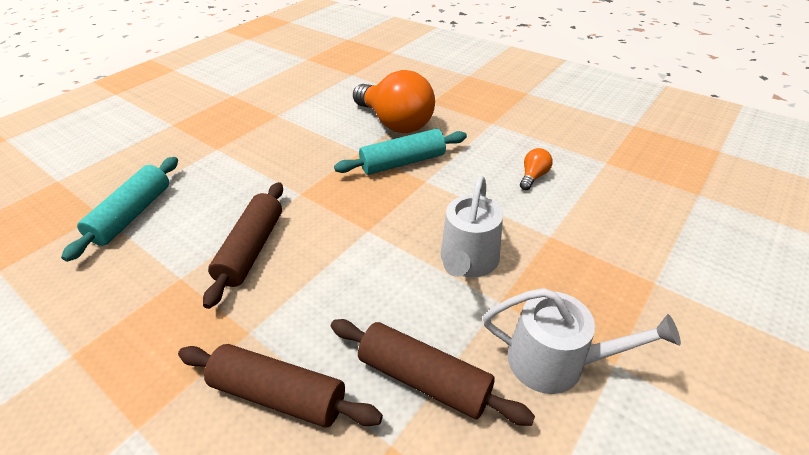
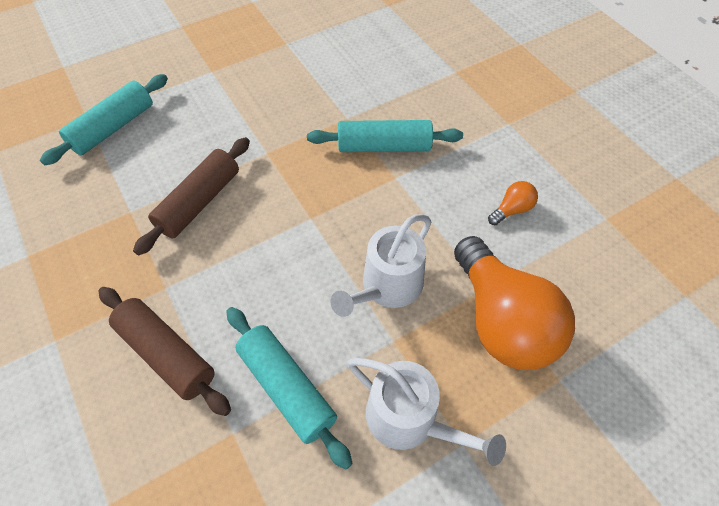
camera: 20 degrees right, 15 degrees up
brown rolling pin [331,319,535,426] -> turquoise rolling pin [226,307,353,470]
orange light bulb [353,70,435,133] -> orange light bulb moved to [454,236,575,370]

